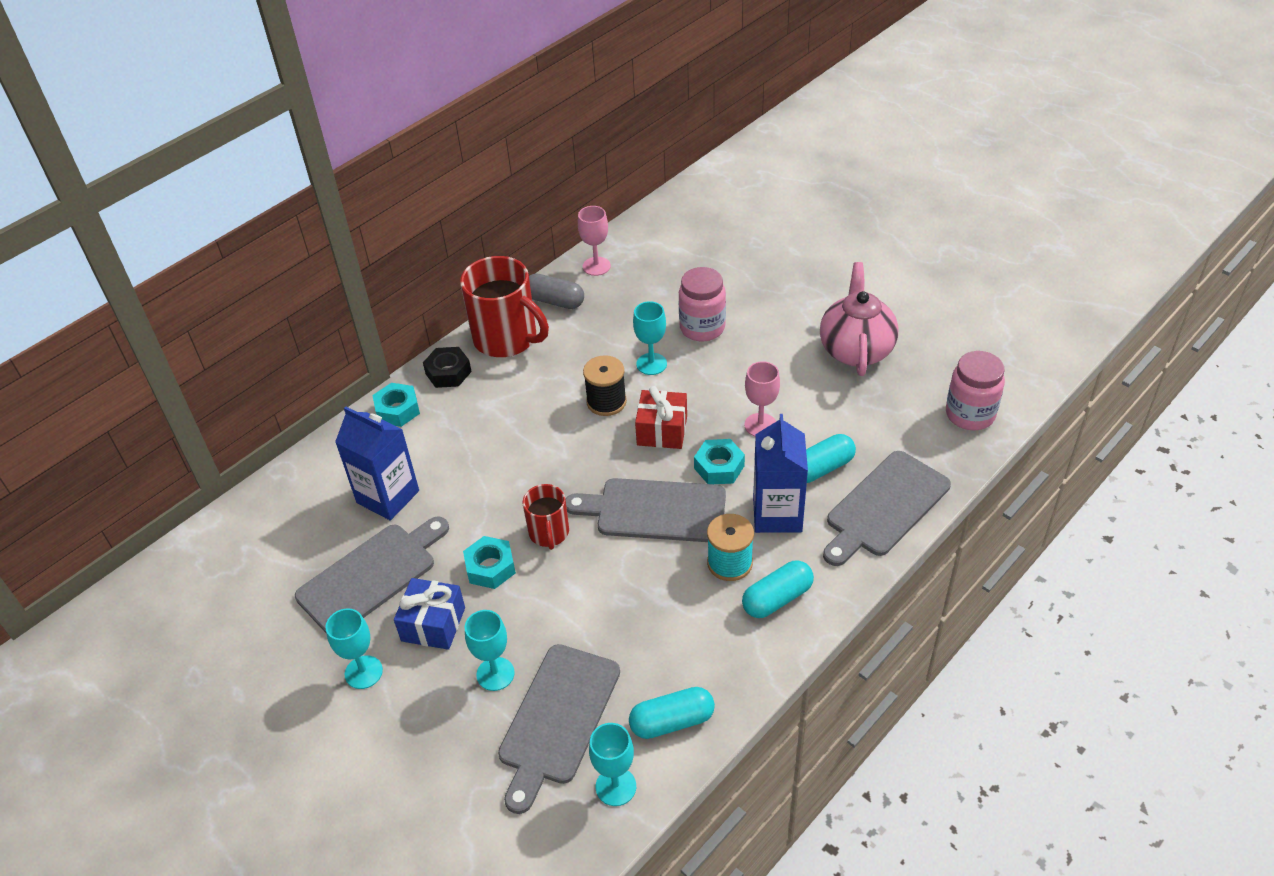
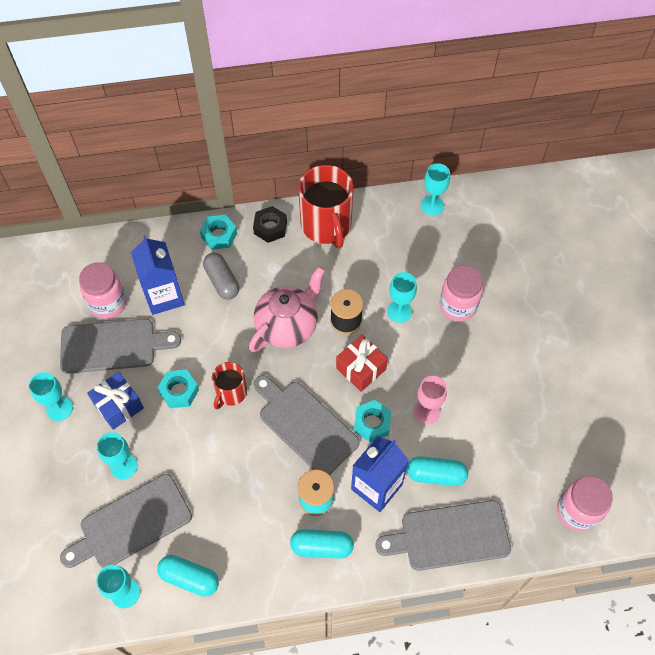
camera: 35 degrees right, 15 degrees up
grey capsule [529,273,584,309] -> grey capsule moved to [203,253,239,300]
pink goblet [578,206,611,276] -> turquoise goblet [421,163,450,215]
pink teapot [820,262,899,376] -> pink teapot moved to [249,266,325,352]
none -> pink jar [79,262,127,319]

